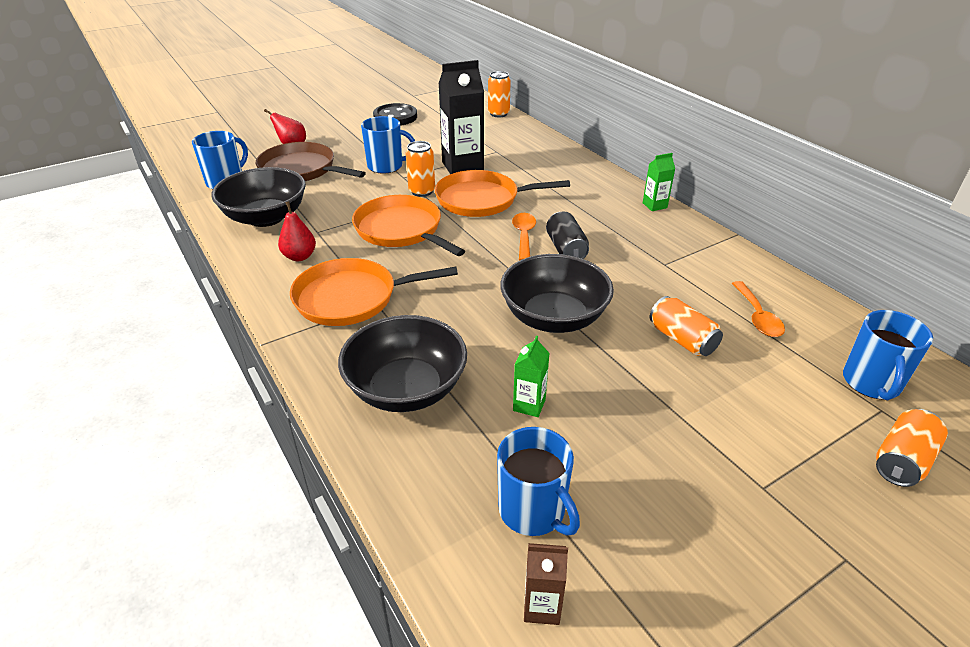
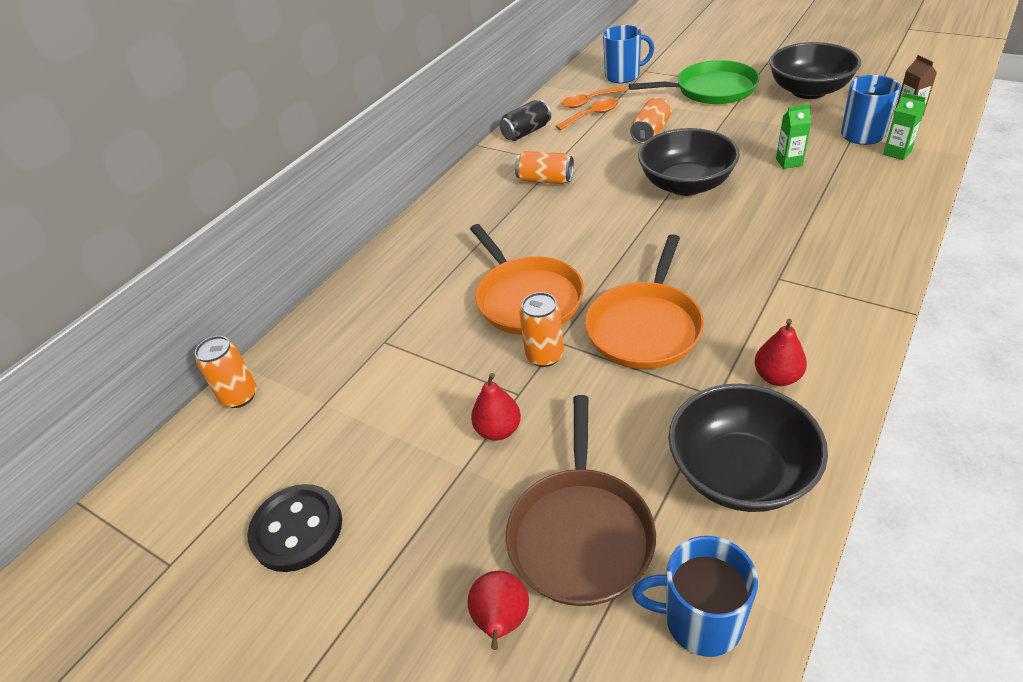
camera: 110 degrees left, 5 degrees up
orange pan [290,258,458,326] -> none
black bowl [338,315,467,412] -> black bowl moved to [769,42,861,99]
blue mug [361,116,415,174] -> red pear [471,373,521,441]
black carton [438,60,484,174] -> none
orange spoon [512,213,536,260] -> orange spoon moved to [562,86,626,108]
black can [546,211,589,259] -> black can moved to [499,100,551,141]
green carton [643,153,675,211] -> green carton moved to [883,92,926,160]
orange can [876,409,948,487] -> orange can moved to [515,151,574,184]
none -> green pan [629,60,760,104]

